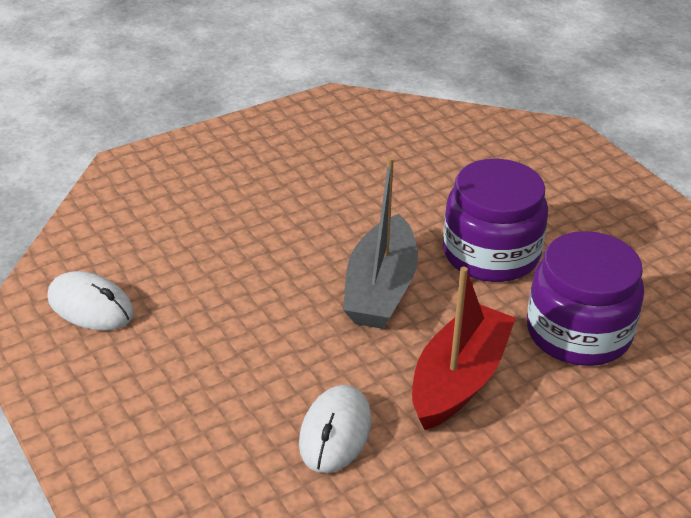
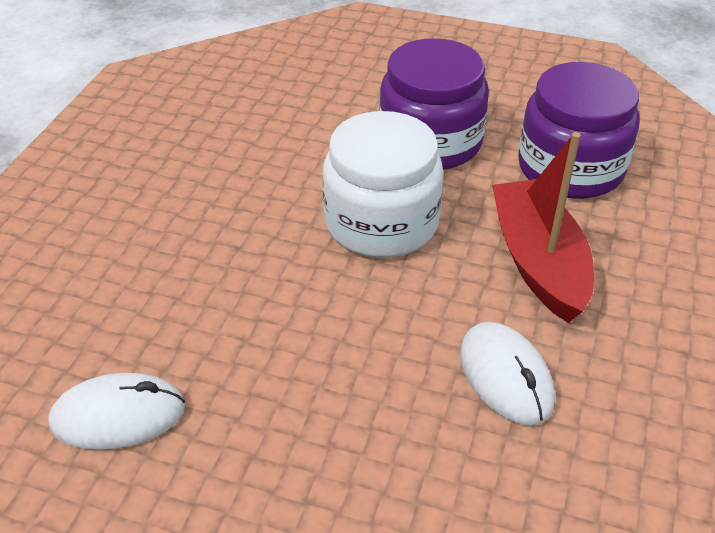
camera: 40 degrees left, 5 degrees up
grey boat [343,157,418,329] -> white jar [323,111,443,258]

